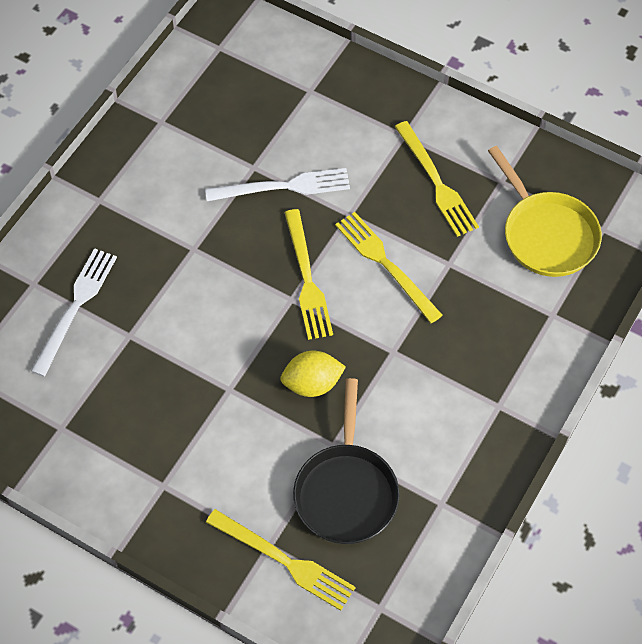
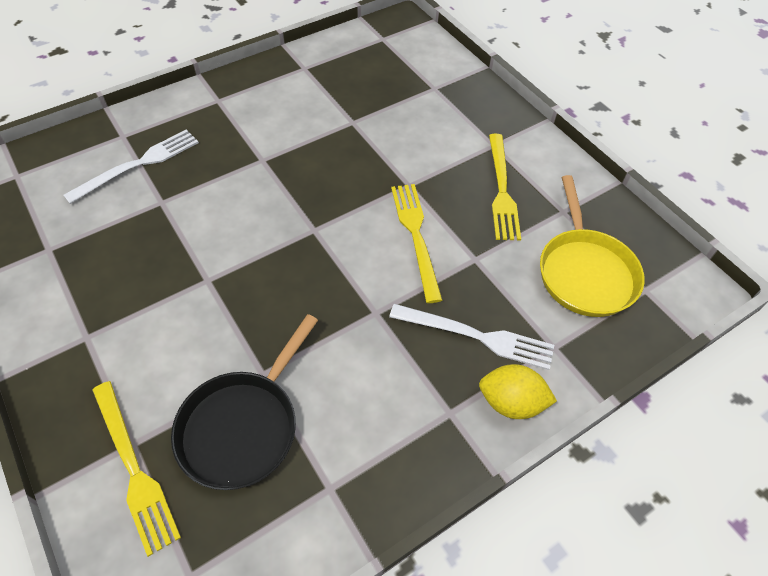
camera: 25 degrees right, 5 degrees down
white fork [205,168,350,201] -> white fork moved to [389,304,554,370]
yellow lemon [280,351,346,397] -> yellow lemon moved to [479,364,557,419]
yellow fork [284,209,333,340] -> none

